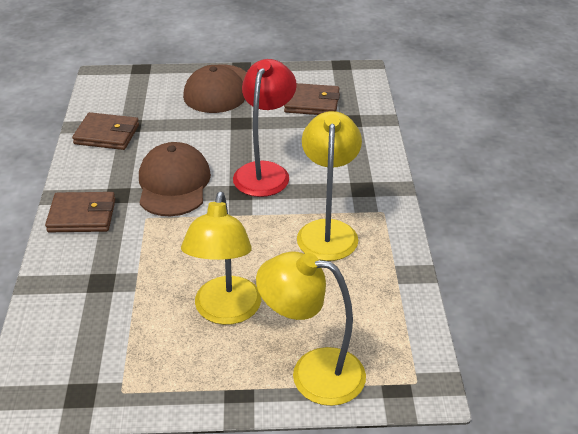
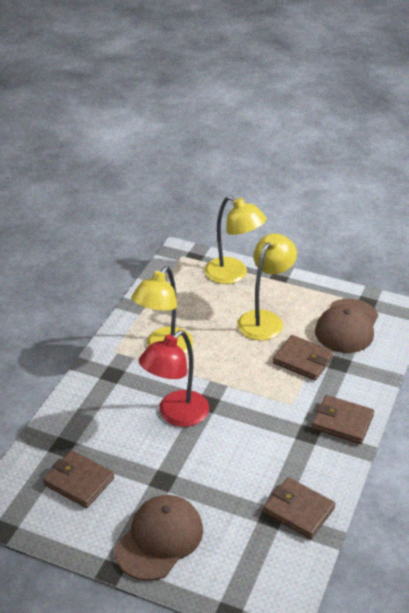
camera: 155 degrees left, 0 degrees up
brown cap [139,142,211,216] -> brown cap moved to [315,299,378,353]
none -> brown wallet [273,335,334,381]

